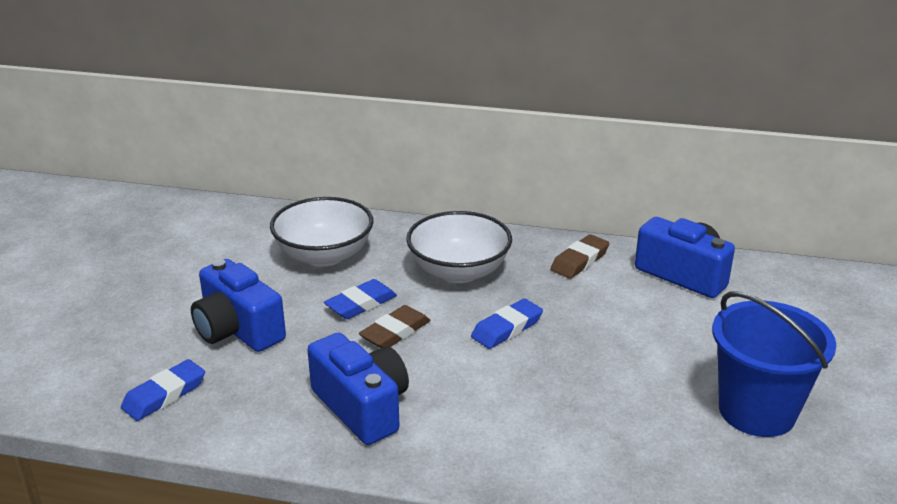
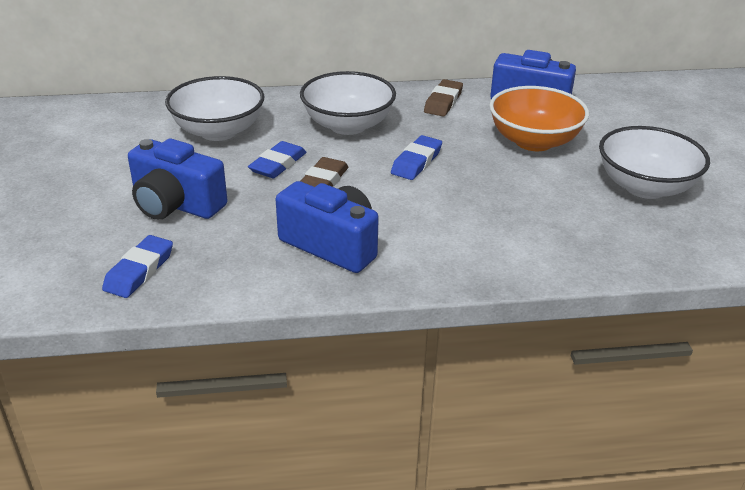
camera: 20 degrees left, 5 degrees up
blue bucket [712,291,836,437] -> white bowl [599,126,710,199]
none -> orange bowl [489,86,589,151]

